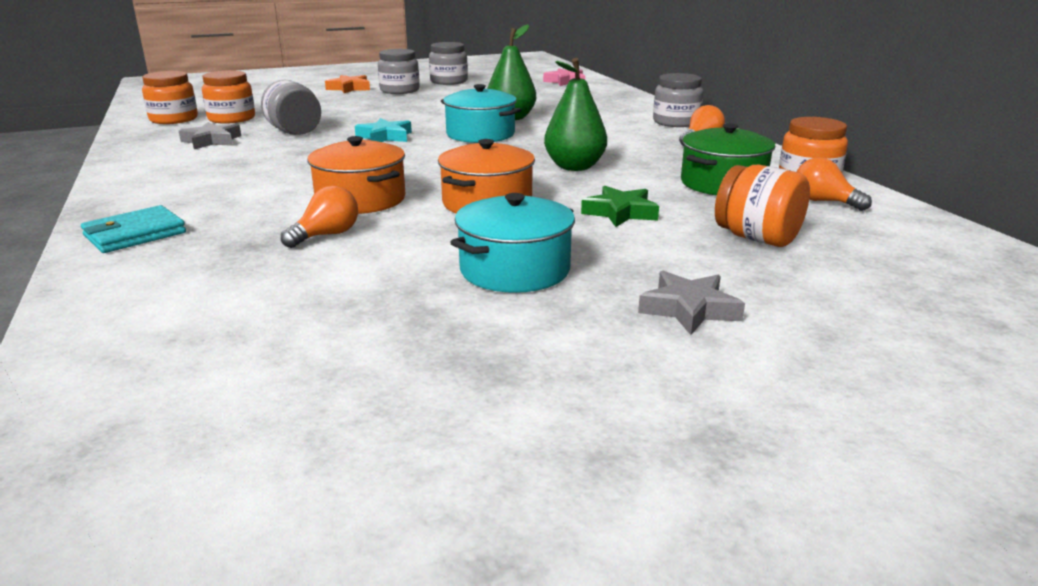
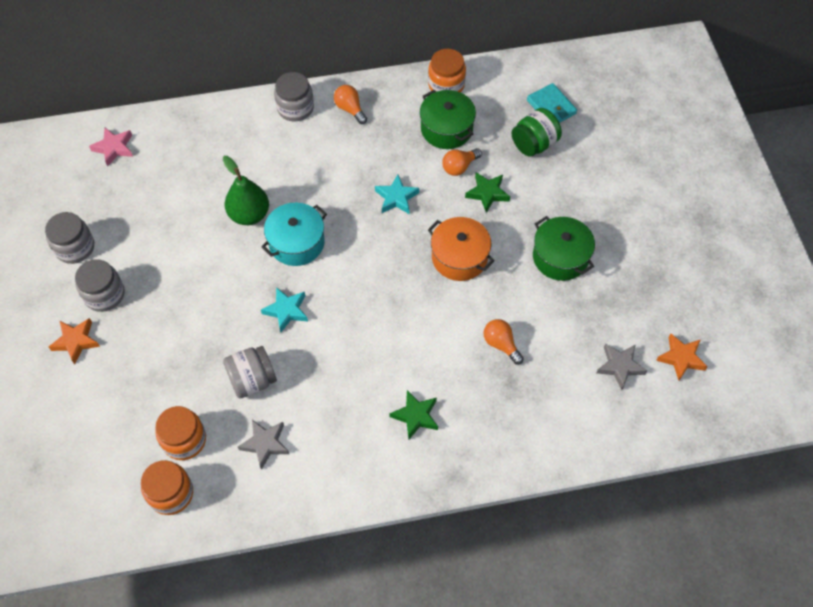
camera: 80 degrees left, 35 degrees up
turquoise wallet [81,205,186,253] -> turquoise wallet moved to [527,83,577,123]
orange pot [307,136,406,214] -> none
turquoise pot [450,193,575,293] -> green pot [533,216,595,281]
green pear [544,58,607,171] -> turquoise star [375,175,419,214]
grey star [638,271,745,335] -> grey star moved to [596,344,647,390]
orange jar [715,165,810,247] -> green jar [512,108,562,157]
orange light bulb [797,157,872,211] -> orange light bulb moved to [442,148,482,176]
none -> green star [389,390,438,439]
none -> orange star [656,334,708,380]

